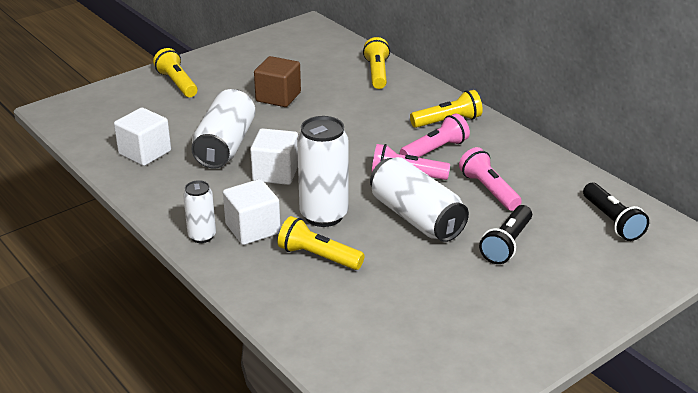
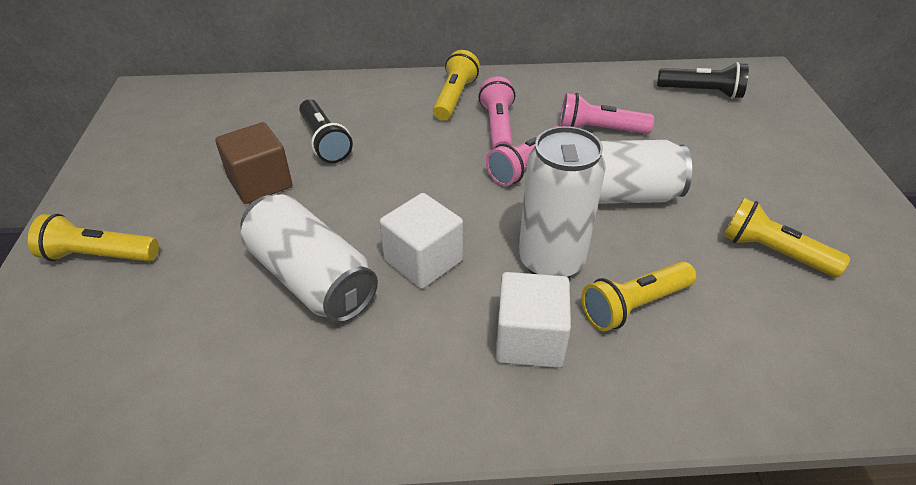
camera: 55 degrees left, 10 degrees up
white cube [114,108,171,166] -> none
white can [183,180,216,243] -> none
yellow flashlight [363,37,390,89] -> yellow flashlight moved to [723,198,850,277]
black flashlight [479,205,532,264] -> black flashlight moved to [299,99,353,163]

